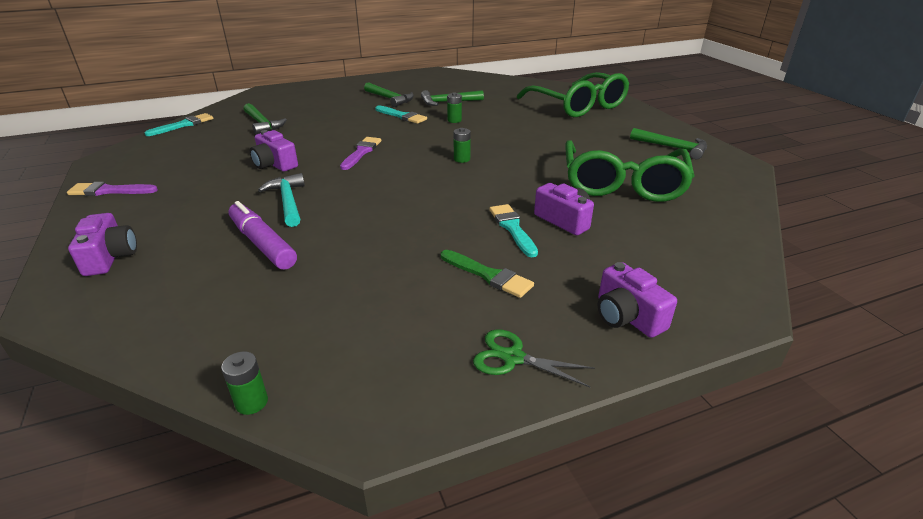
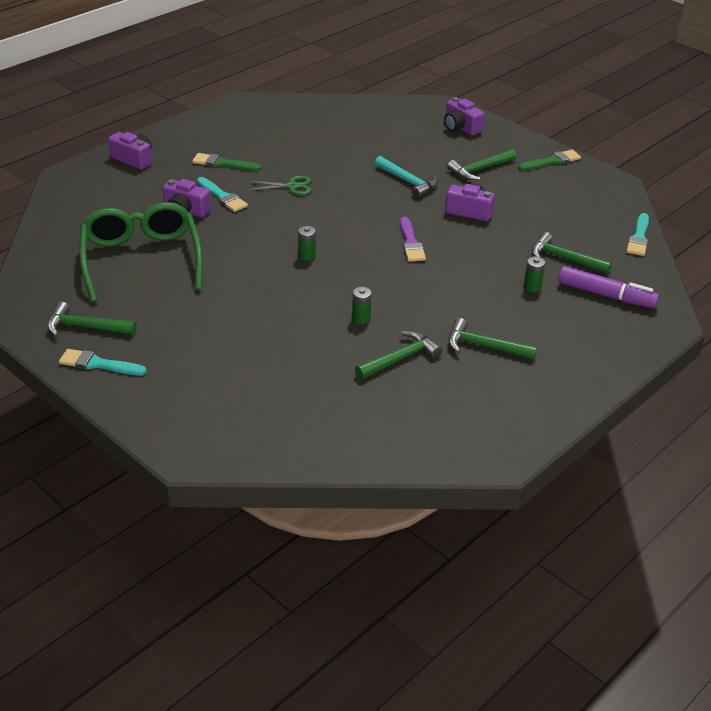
camera: 155 degrees right, 5 degrees up
purple brush [67,182,158,196] -> green brush [518,150,581,171]
green battery [221,352,268,415] -> green battery moved to [524,256,545,293]
purple marker [228,201,297,270] -> purple marker moved to [558,266,659,308]
turquoise brush [375,105,427,124] -> turquoise brush moved to [59,349,147,375]
green scissors [473,329,595,387] -> green scissors moved to [248,175,312,195]
green glasses [517,72,629,117] -> none
none -> green hammer [447,149,516,180]

